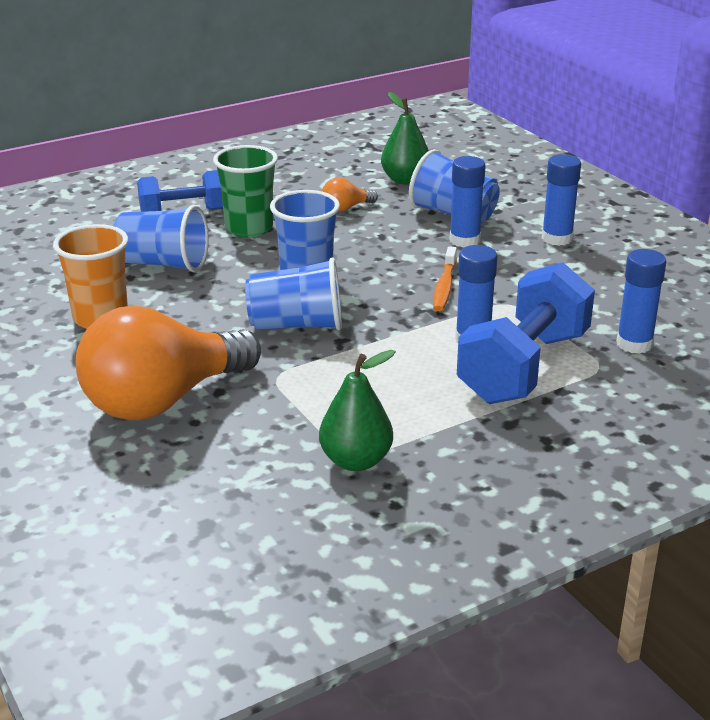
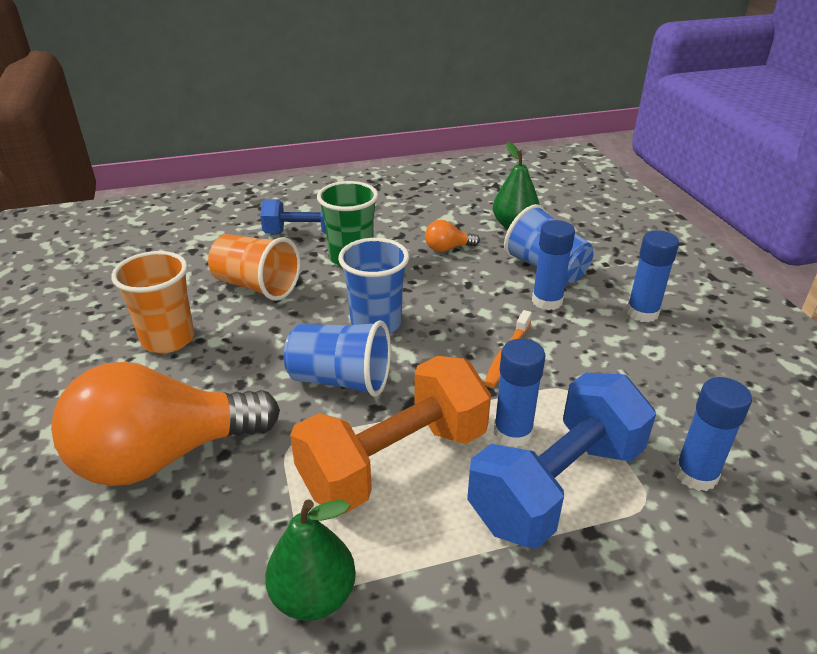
camera: 15 degrees right, 5 degrees up
blue cup [113,205,209,272] -> orange cup [208,234,301,301]
none -> orange dumbbell [290,356,491,515]

